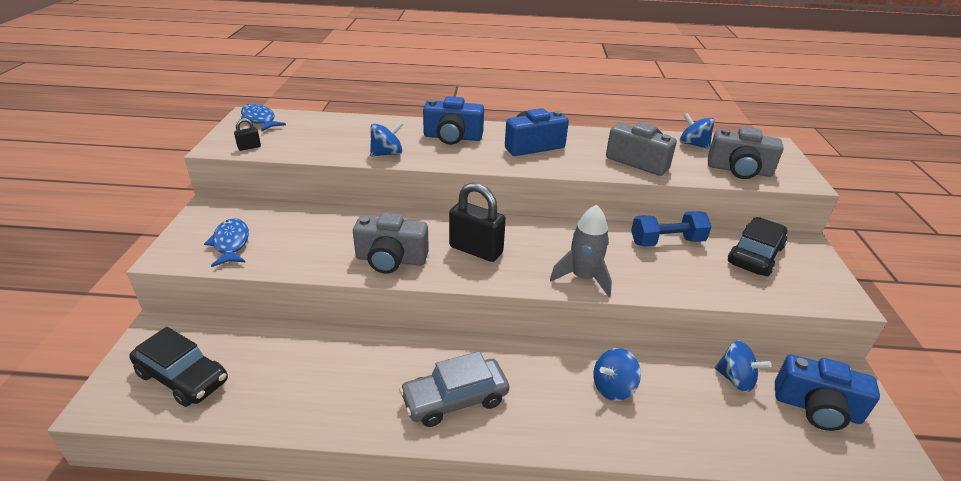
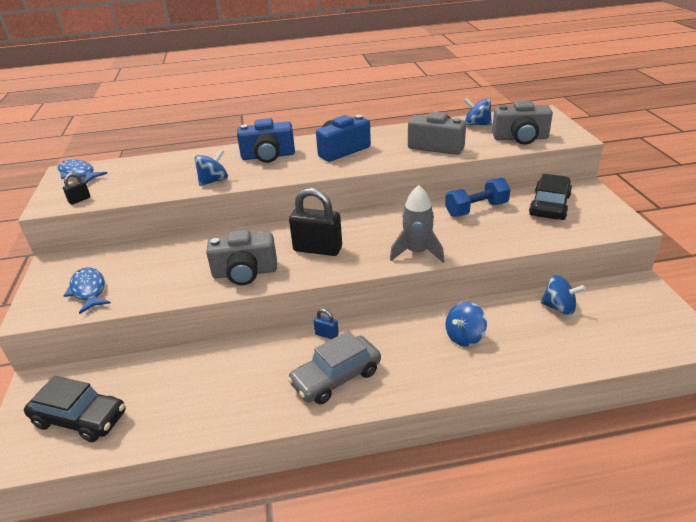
camera: 10 degrees left, 0 degrees up
blue camera [775,354,880,431] -> none
none -> blue padlock [314,309,339,339]

